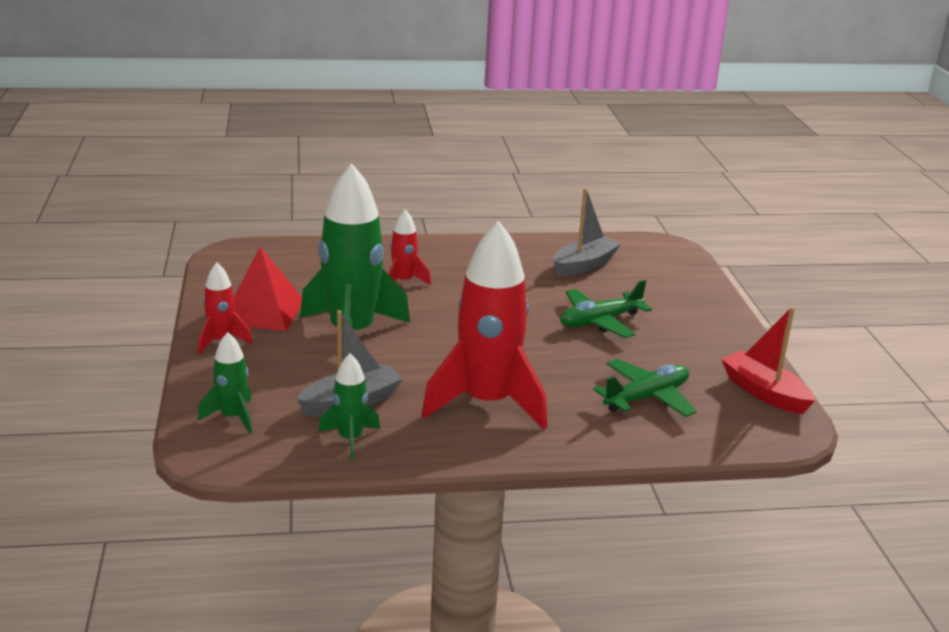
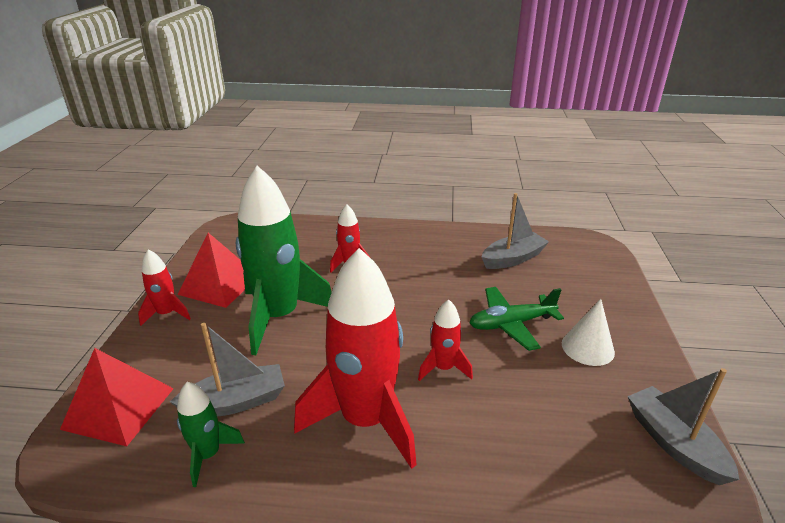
camera: 15 degrees right, 5 degrees up
green rocket [198,332,252,434] -> red pyramid [60,348,174,446]
green plane [593,359,697,417] -> none
red boat [721,307,815,414] -> grey boat [628,368,740,485]
none -> red rocket [418,299,473,381]
none -> white cone [562,299,615,366]

